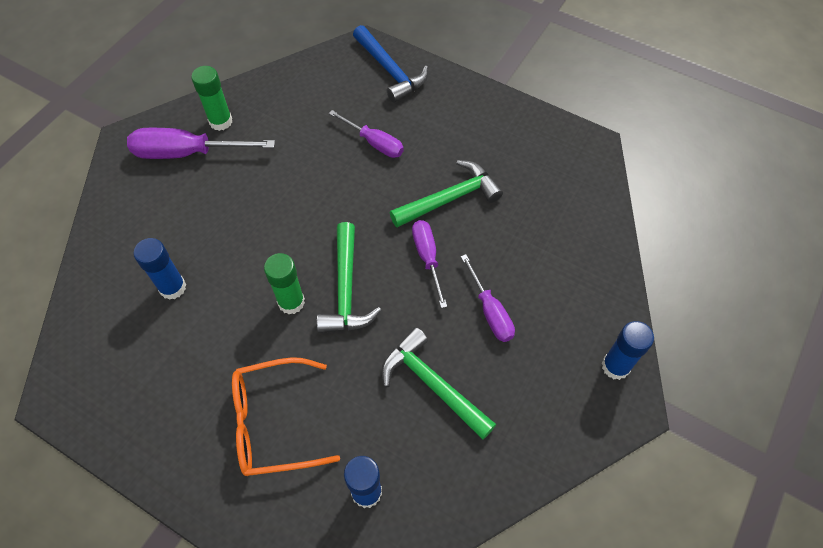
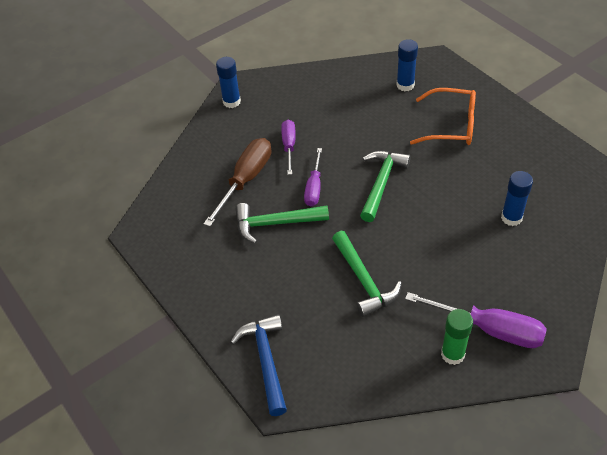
camera: 155 degrees left, 10 degrees down
green glue stick [264,253,305,314] -> none
purple screwdriver [329,110,404,158] -> none
green hammer [381,327,496,440] -> green hammer moved to [332,231,402,317]
none -> brown screwdriver [204,138,272,227]

